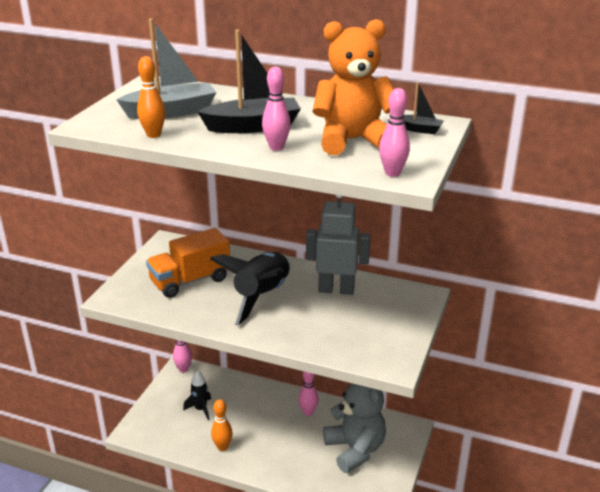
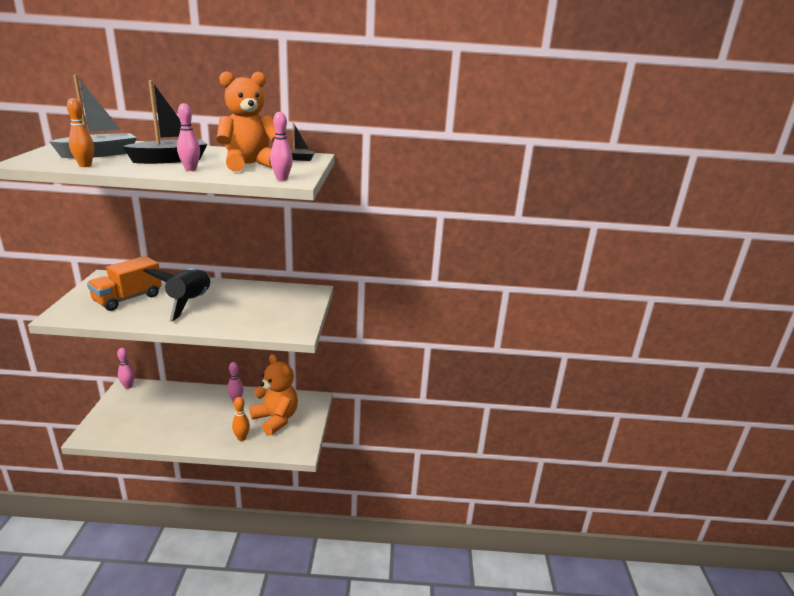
camera: 20 degrees left, 5 degrees down
black rocket [183,371,211,420] -> none
orange bowling pin [211,399,233,451] -> orange bowling pin moved to [232,397,250,441]
grey robot [306,195,371,295] -> none
grey teddy bear [323,384,386,473] -> orange teddy bear [249,354,298,436]

